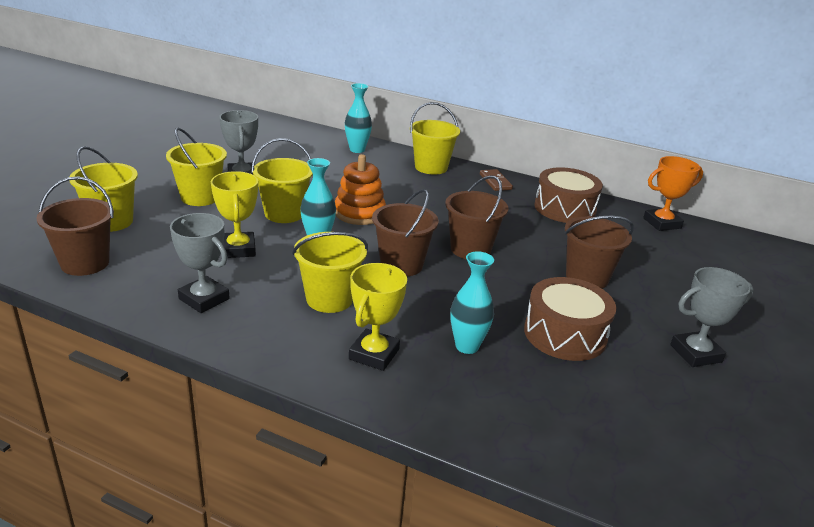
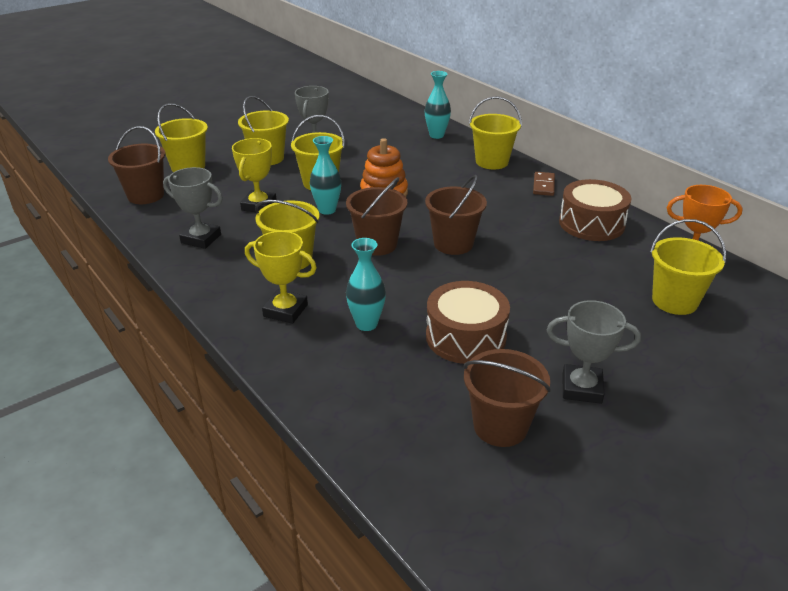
camera: 30 degrees right, 5 degrees up
grey trophy [170,213,229,313] -> grey trophy turned 45 degrees counterclockwise [163,167,223,249]
yellow trophy [349,263,407,371] -> yellow trophy turned 60 degrees clockwise [245,231,317,324]
brown bucket [565,216,634,289] -> brown bucket moved to [464,349,551,447]
none -> yellow bucket [650,219,726,315]

